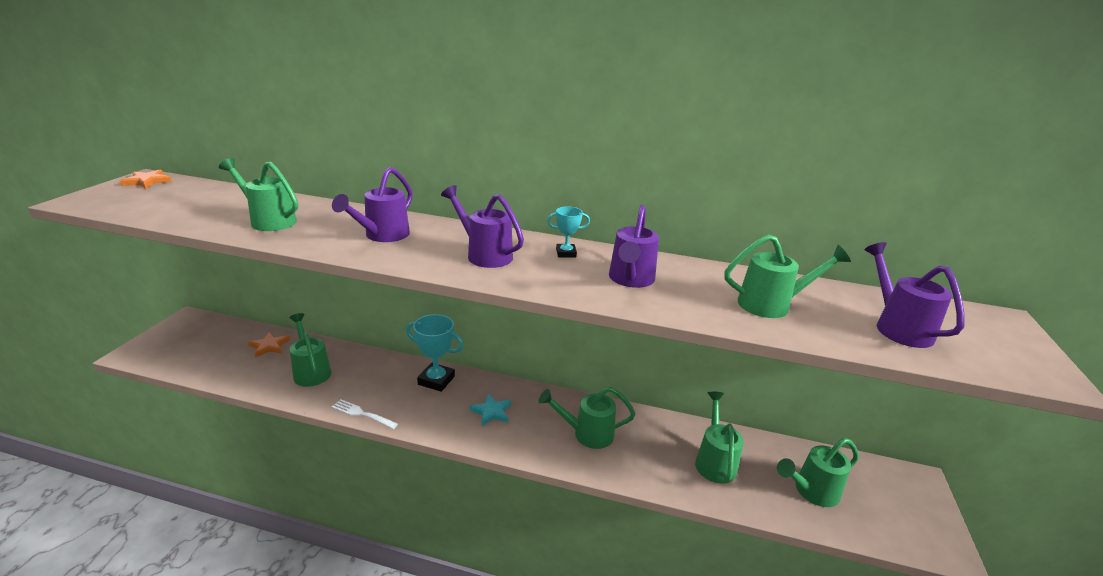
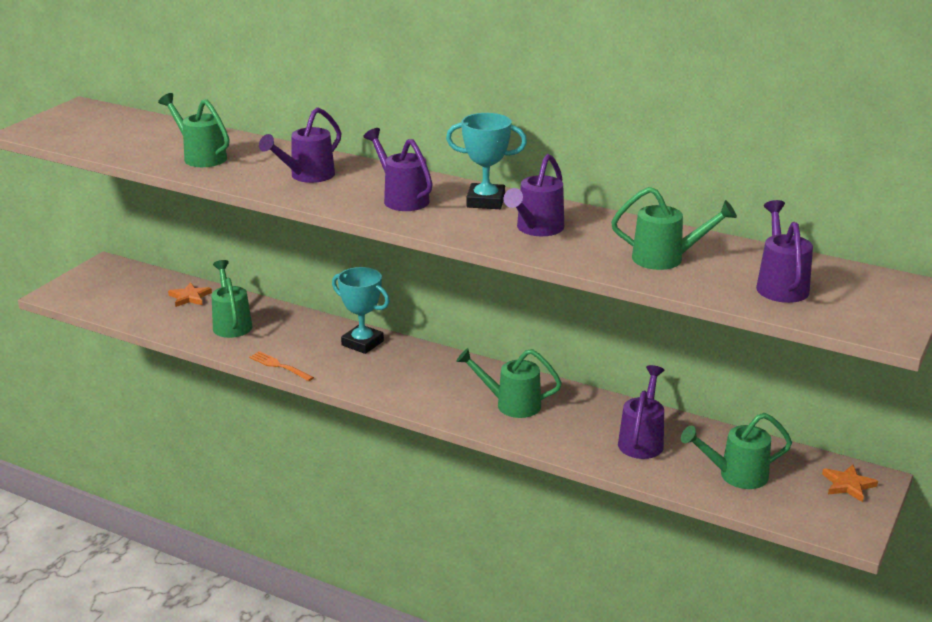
camera: 15 degrees right, 0 degrees up
orange star [120,169,172,189] -> orange star moved to [822,465,878,502]
white fork [332,399,398,429] -> orange fork [249,351,314,381]
turquoise star [469,394,512,426] -> none
turquoise trophy [547,206,590,258] -> turquoise trophy [446,113,527,209], size x1.81
green watering can [695,392,744,483] -> purple watering can [618,365,664,459]

